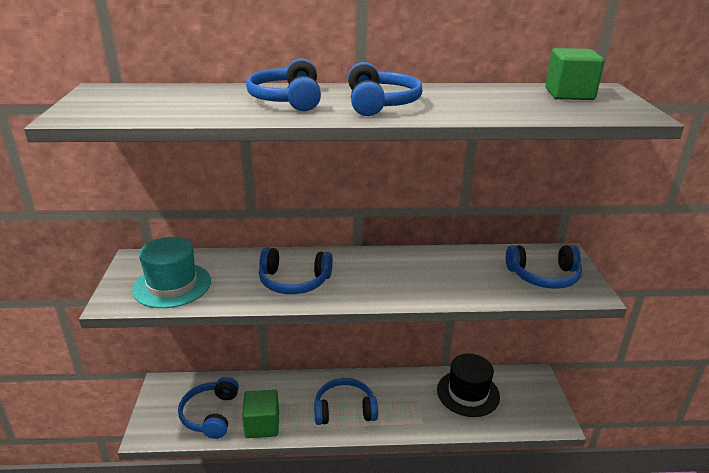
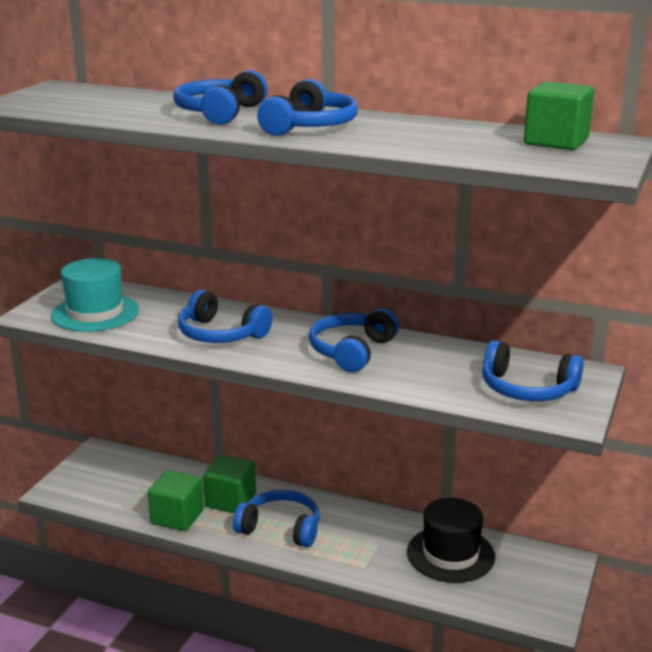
camera: 25 degrees right, 5 degrees down
blue headphones [178,377,239,439] -> blue headphones moved to [309,308,399,372]
none -> green cube [203,455,256,513]

